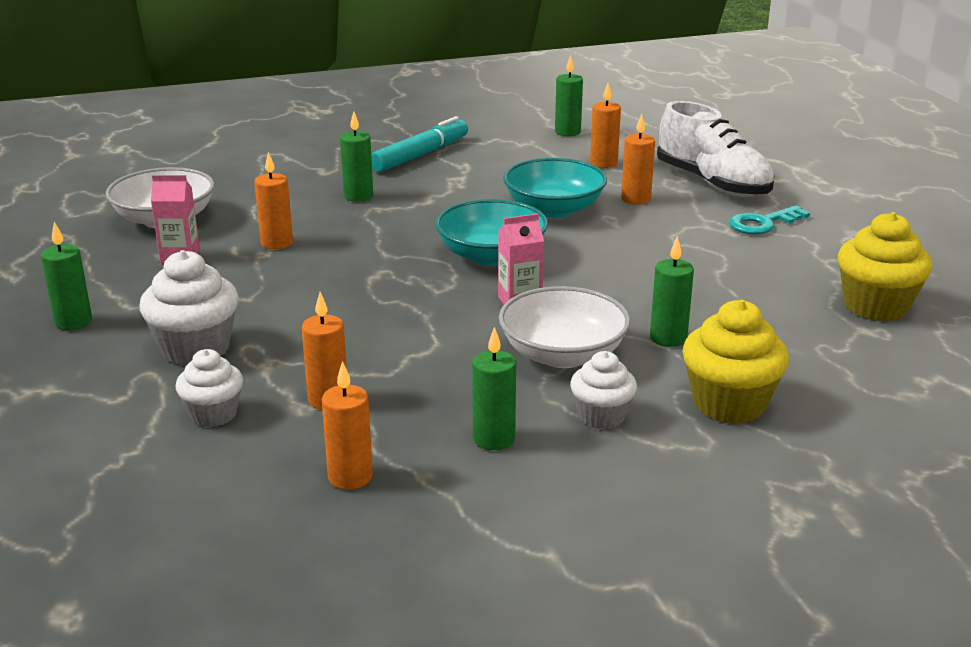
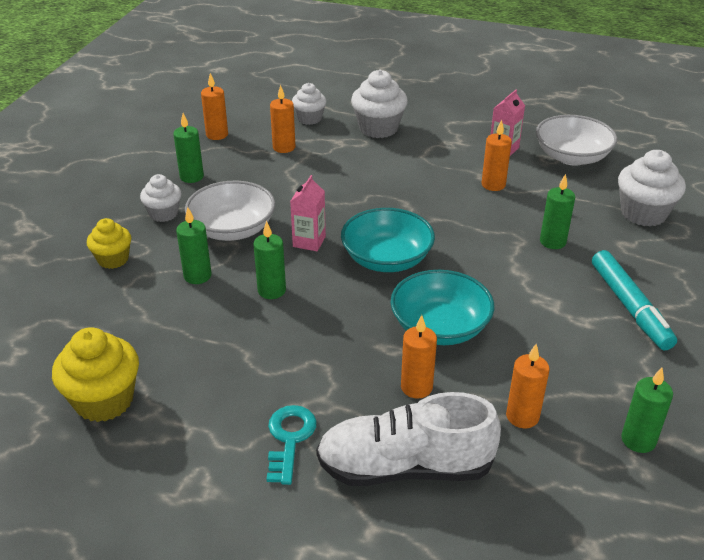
camera: 125 degrees right, 10 degrees up
green candle [41,222,92,330] -> green candle moved to [253,221,286,299]
yellow cupcake [683,300,789,424] -> yellow cupcake [87,218,131,269], size x0.63
none -> white cupcake [618,150,686,226]

